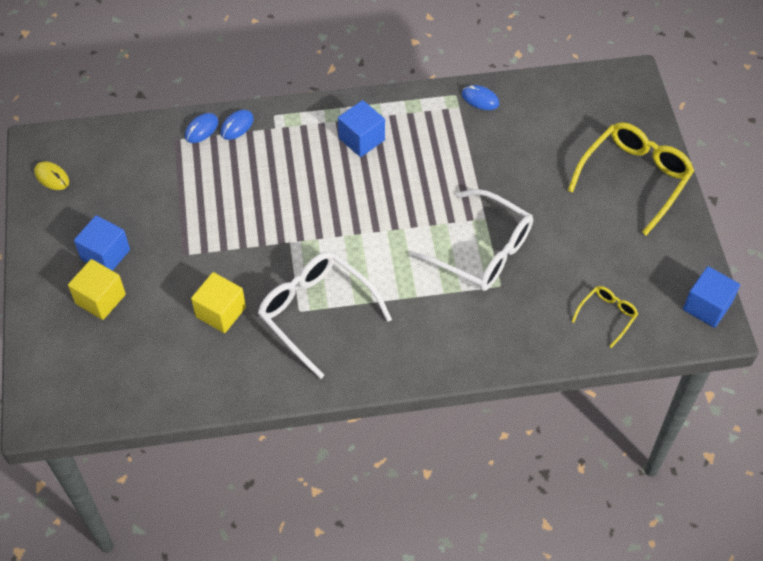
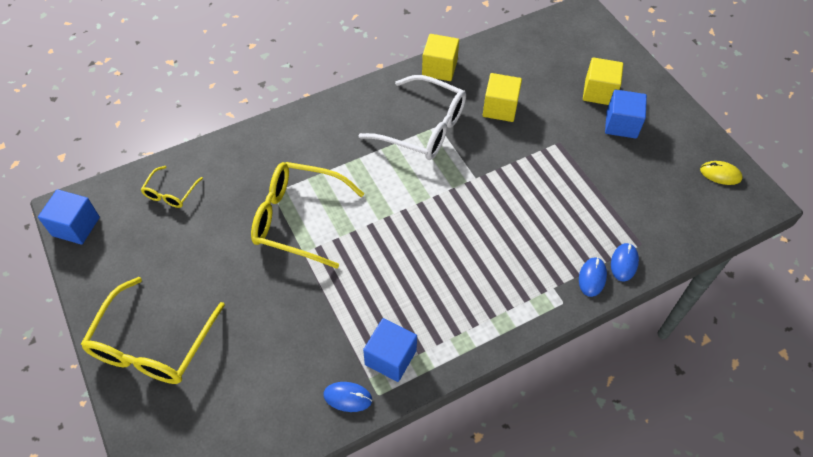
camera: 160 degrees right, 0 degrees up
blue cube [338,100,385,157] -> blue cube moved to [363,318,417,382]
white glasses [409,189,533,291] -> yellow glasses [251,162,364,269]
none -> yellow cube [422,34,459,81]

